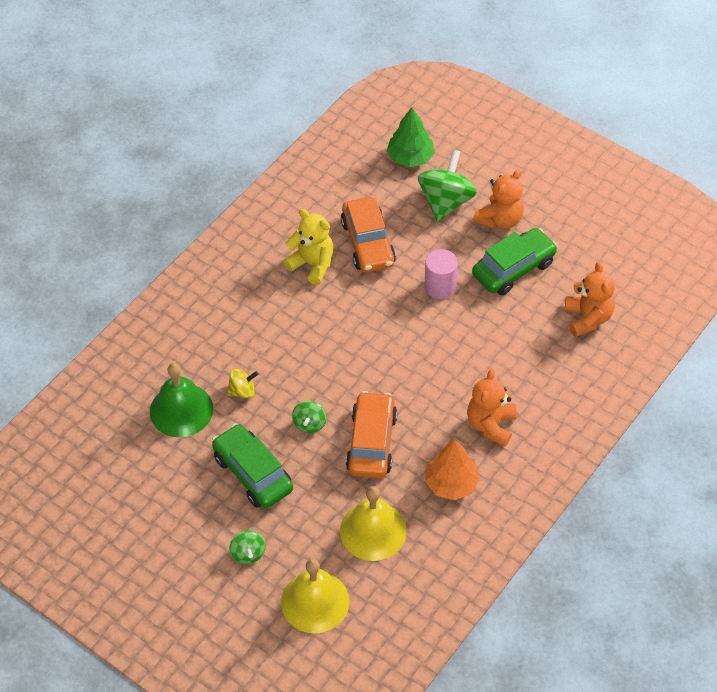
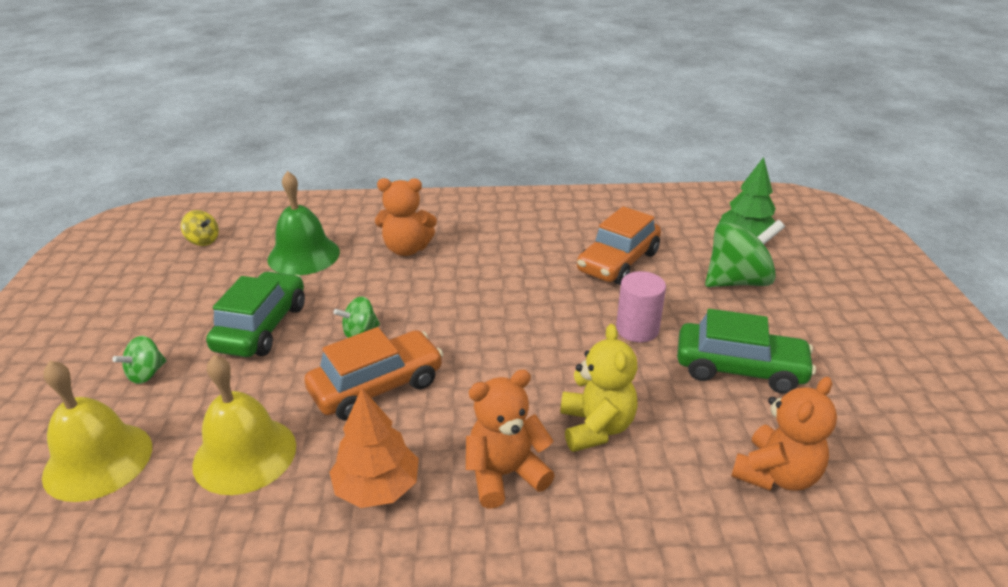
camera: 50 degrees right, 20 degrees down
yellow spinning top [227,369,258,398] -> yellow spinning top moved to [181,210,219,246]
yellow teddy bear [283,209,334,285] -> yellow teddy bear moved to [560,324,638,452]
orange teddy bear [473,169,524,229] -> orange teddy bear moved to [375,178,437,256]

